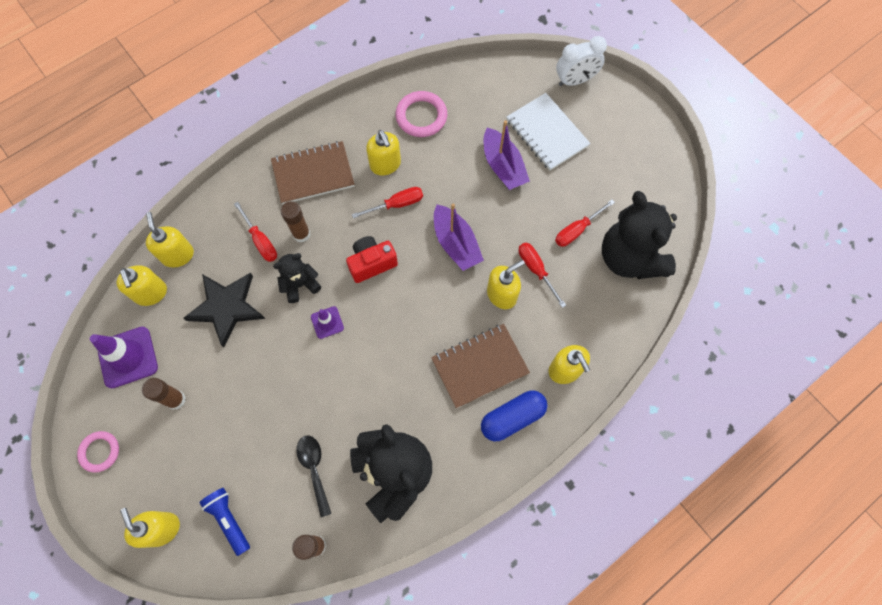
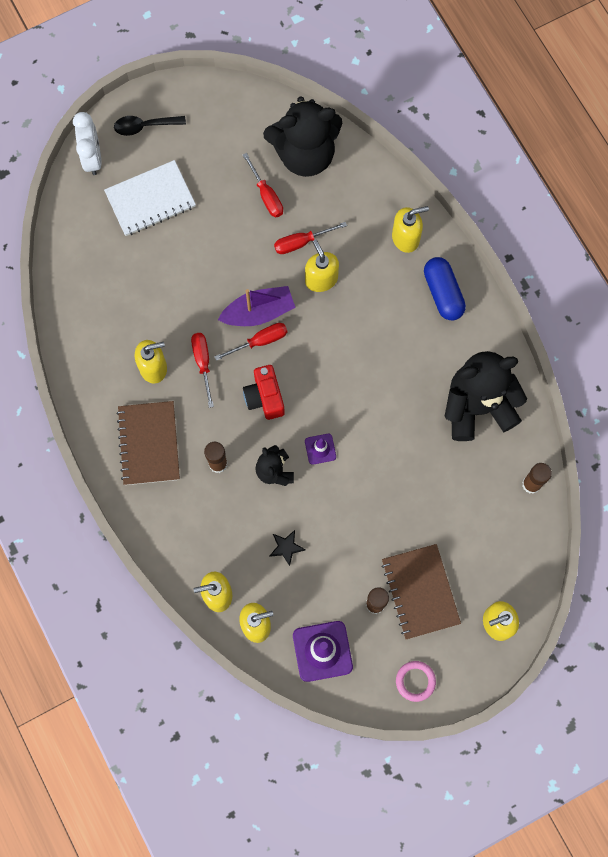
camera: 80 degrees left, 5 degrees up
black star [184,273,265,347] -> black star [269,530,305,566], size x0.45
blue flashlight [199,488,250,556] -> none
red screwdriver [234,202,277,262] -> red screwdriver moved to [214,323,287,361]
black spoon [296,435,331,517] -> black spoon moved to [114,116,186,136]
pink ring [396,91,447,137] -> none
brown notebook [431,324,530,408] -> brown notebook moved to [381,544,461,639]
purple boat [484,120,530,190] -> none

